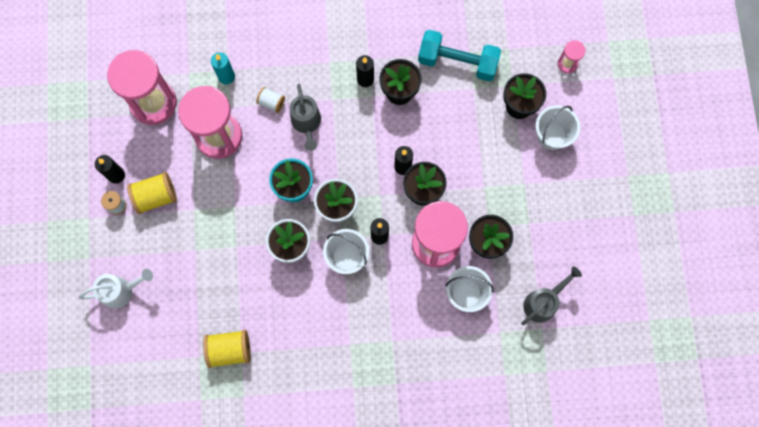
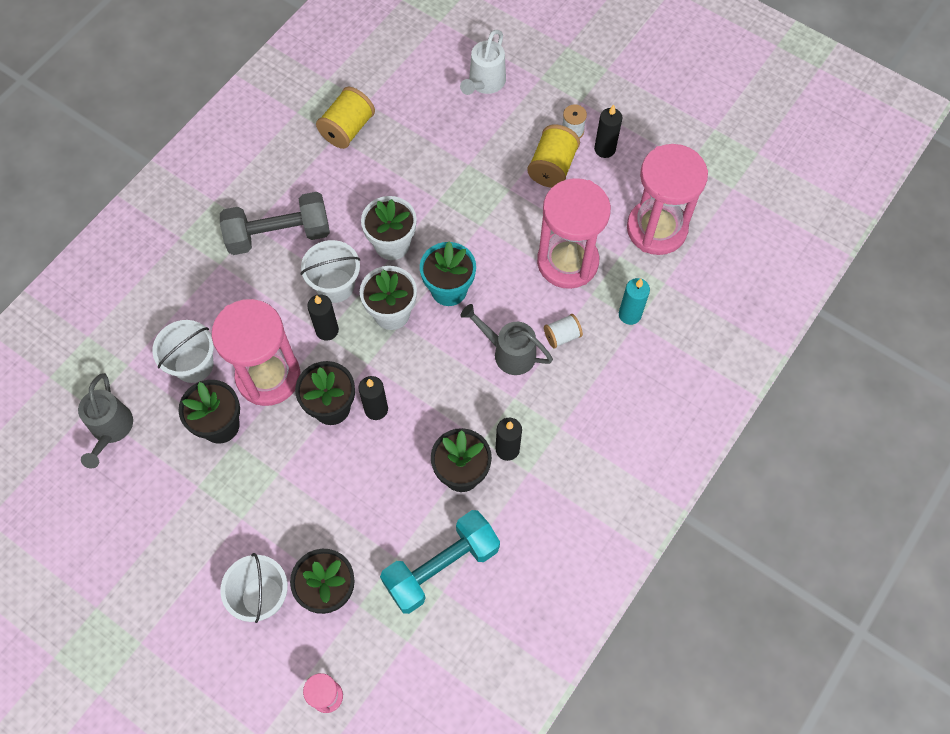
camera: 130 degrees right, 10 degrees down
none -> grey dumbbell [220,192,330,255]

